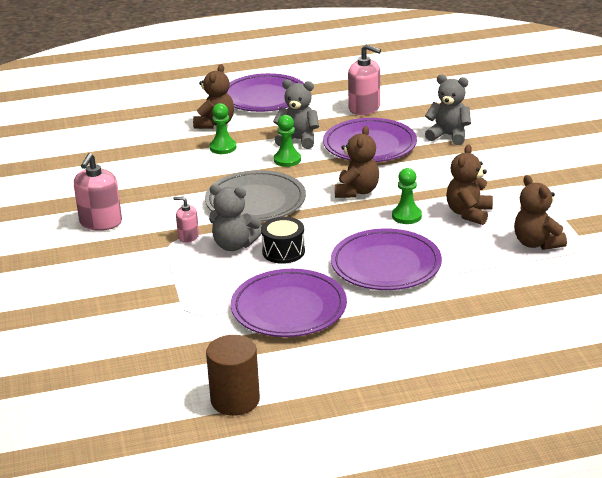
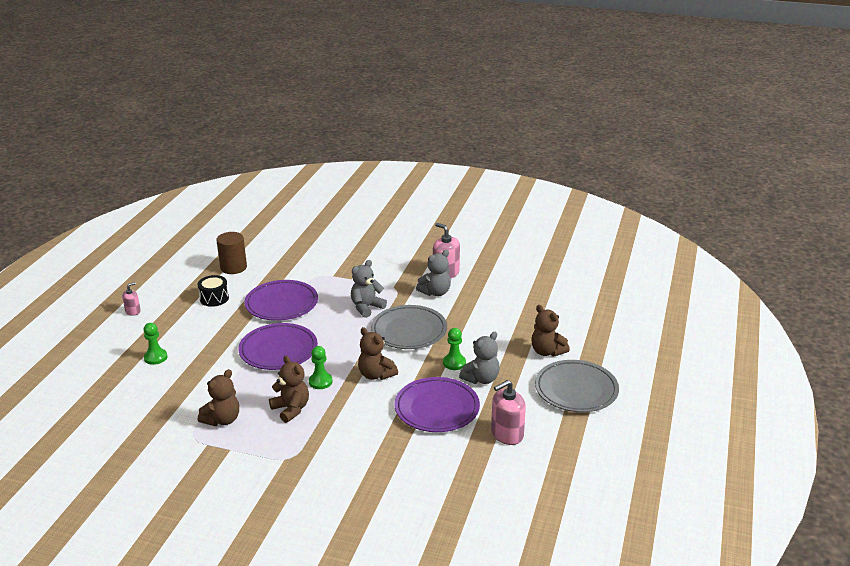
camera: 120 degrees right, 0 degrees up
pink soap dispenser [173,197,199,243] -> pink soap dispenser moved to [122,282,141,316]
green pawn [210,103,236,154] -> green pawn moved to [144,323,168,365]
purple plate [227,73,304,112] -> grey plate [535,360,619,412]
black drum [261,217,305,264] -> black drum moved to [198,275,229,307]
grey teddy bear [425,74,471,145] -> grey teddy bear moved to [416,250,451,296]
brown teddy bear [514,175,567,250] -> brown teddy bear turned 120 degrees clockwise [198,369,239,426]

